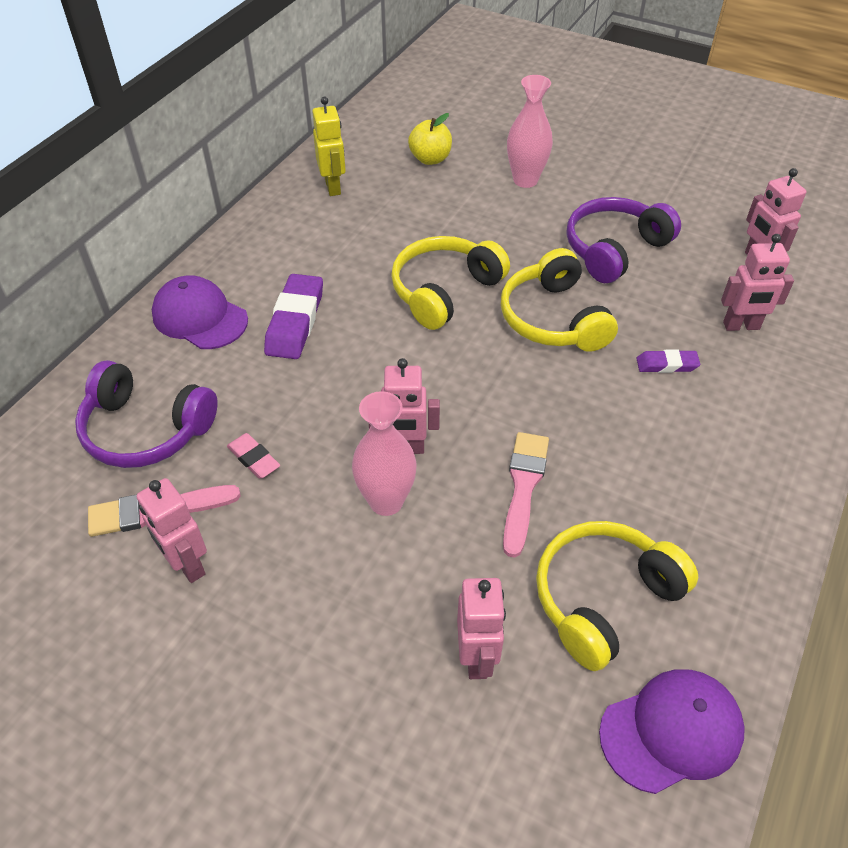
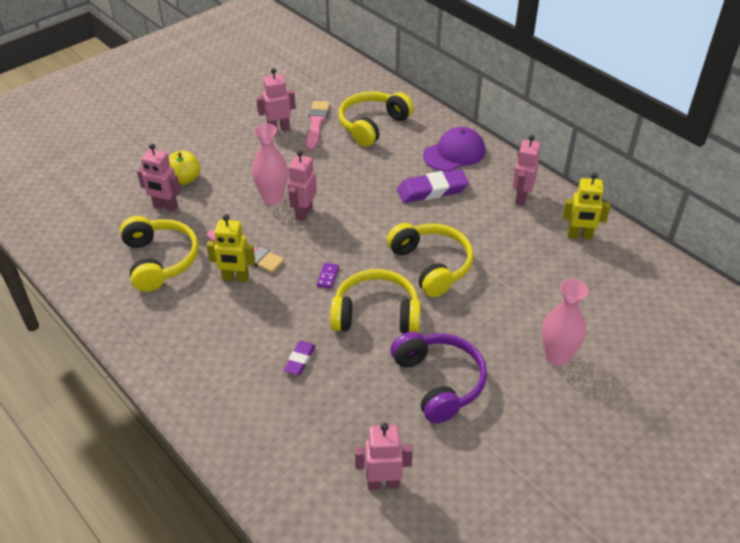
camera: 110 degrees right, 5 degrees down
purple headphones [75,360,218,468] -> yellow headphones [339,91,414,147]
pink eraser [227,433,280,479] -> none
purple eraser [264,274,323,359] -> purple eraser turned 45 degrees counterclockwise [397,169,469,203]
yellow apple [408,113,452,165] -> yellow apple moved to [169,151,201,185]
purple cap [599,670,745,794] -> none
pink robot [721,234,794,331] -> pink robot moved to [512,135,541,206]
none -> yellow robot [207,214,255,282]
none -> purple domino [317,263,339,289]

